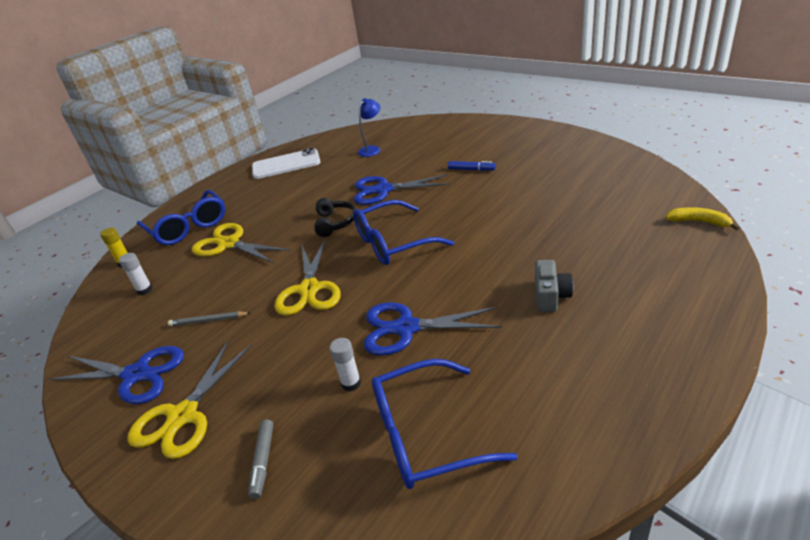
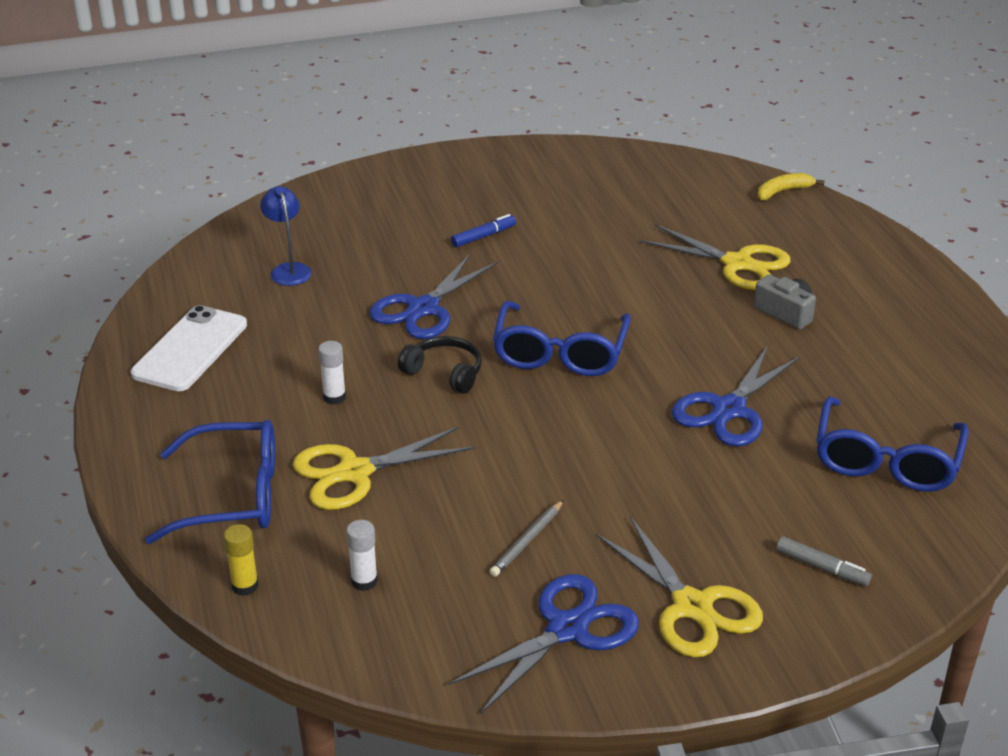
camera: 60 degrees left, 0 degrees up
yellow scissors [275,239,341,316] -> yellow scissors moved to [640,224,791,290]
white glue stick [330,338,361,391] -> white glue stick moved to [318,341,346,405]

